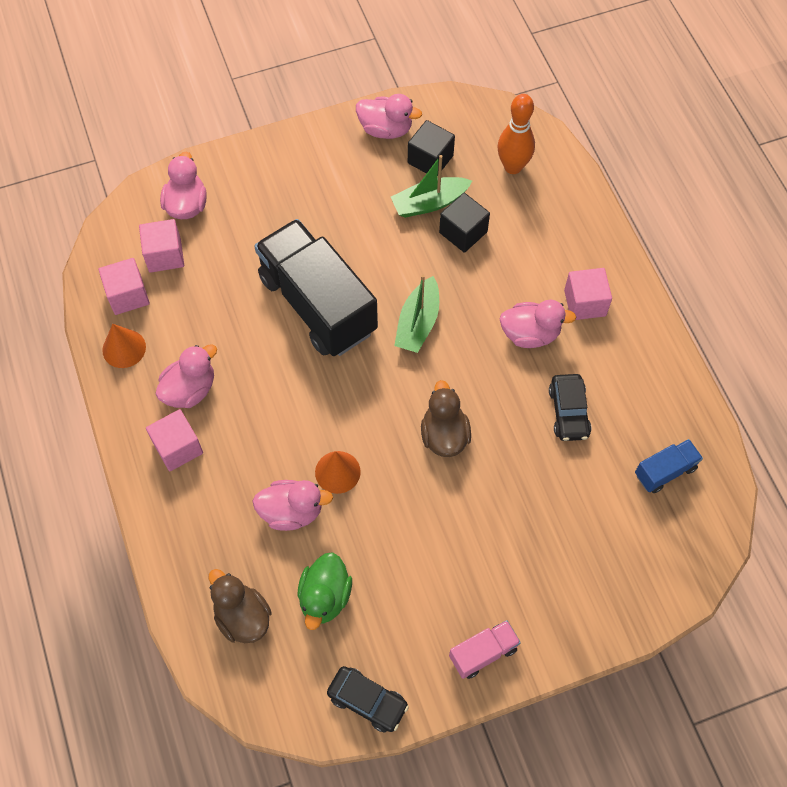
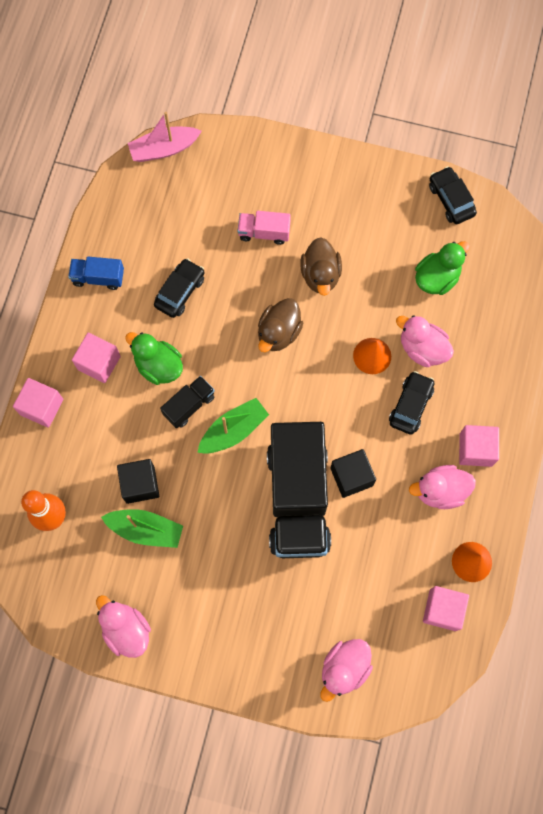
camera: 145 degrees left, 10 degrees up
pink cube [139,219,184,273] -> pink cube moved to [13,378,63,428]
brown duck [209,569,272,643] -> brown duck moved to [300,237,342,296]
black cube [408,120,455,174] -> black cube moved to [330,449,376,498]
pink truck [449,620,521,679] -> pink truck moved to [238,211,291,245]
pink duck [500,300,576,348] -> green duck [125,332,183,385]
blue truck [635,439,703,493] -> blue truck moved to [68,257,124,290]
none -> pink boat [128,112,202,162]
none -> black truck [160,376,215,428]
none -> black car [389,371,434,435]

